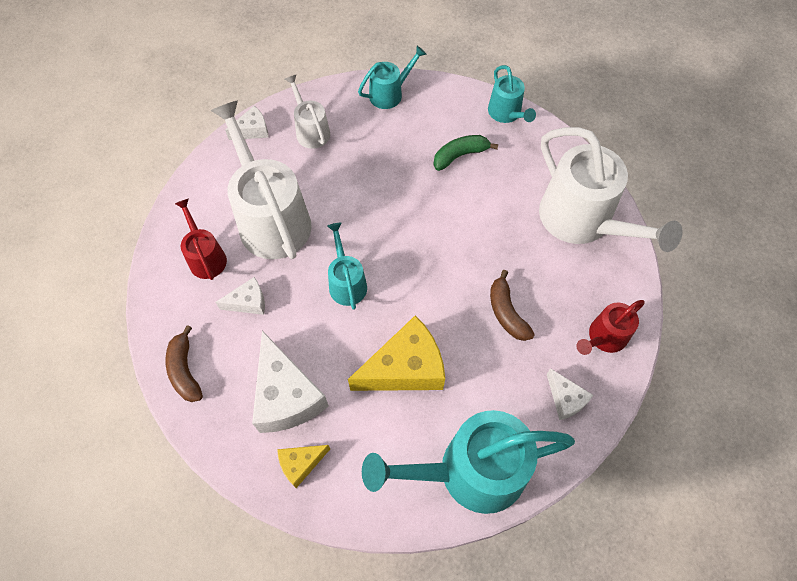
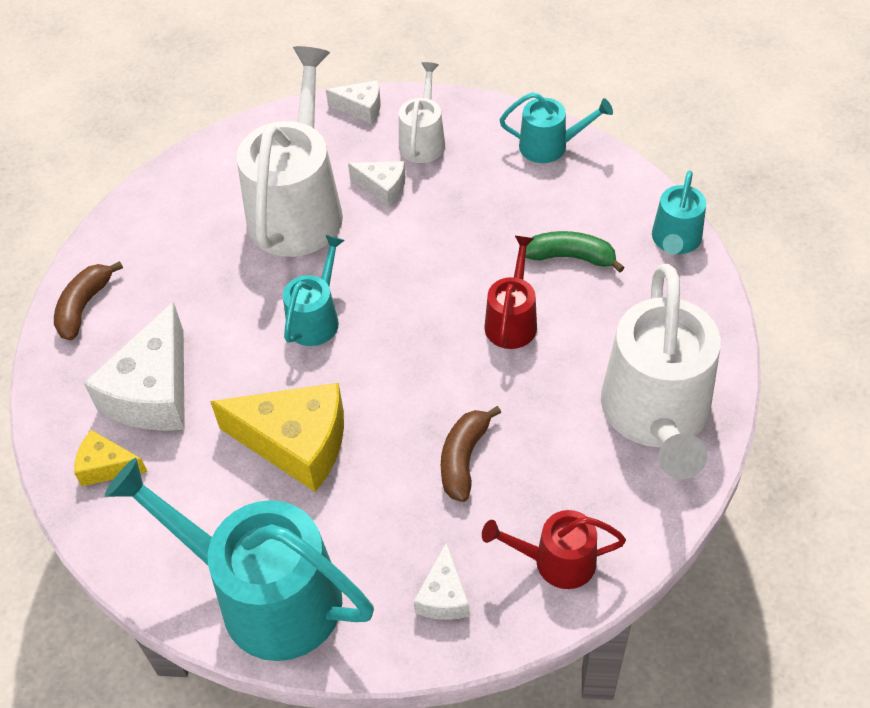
camera: 40 degrees right, 10 degrees down
red watering can [175,199,227,280] -> red watering can moved to [484,235,537,349]
white cheese [215,277,265,315] -> white cheese moved to [348,161,405,207]

